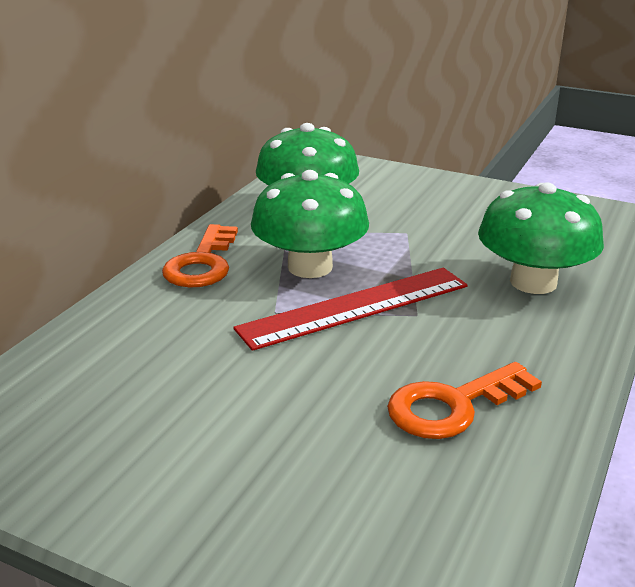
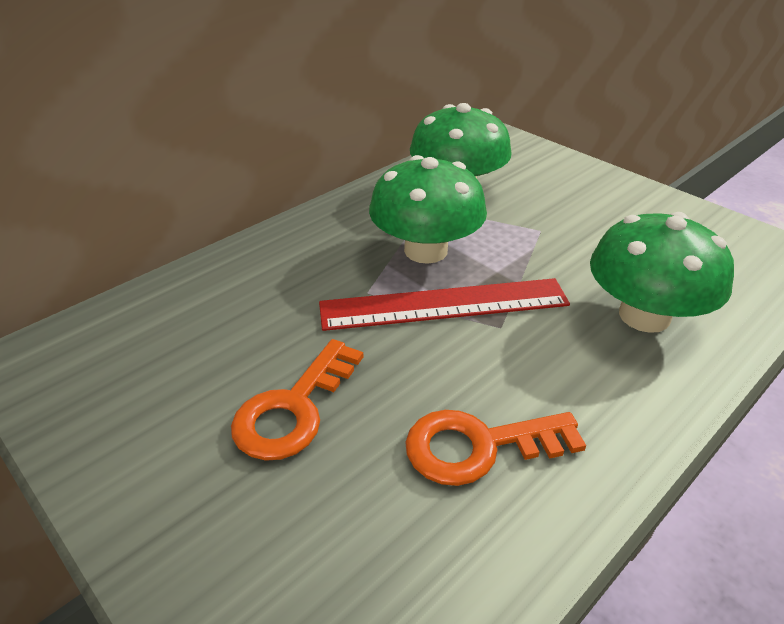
camera: 20 degrees right, 10 degrees up
orange key [162,224,238,288] -> orange key moved to [231,339,363,461]

